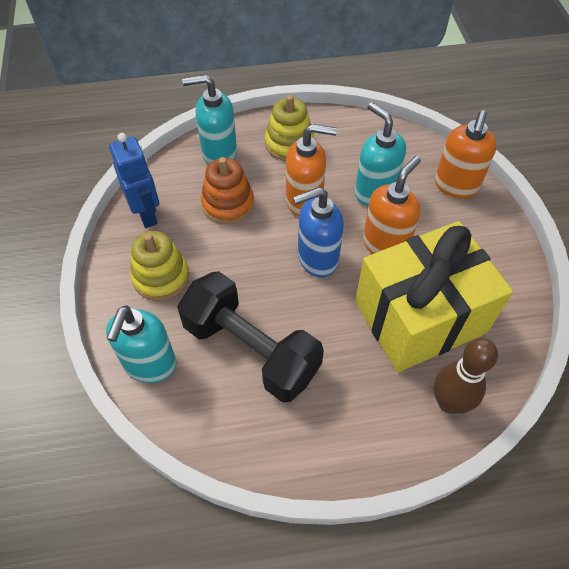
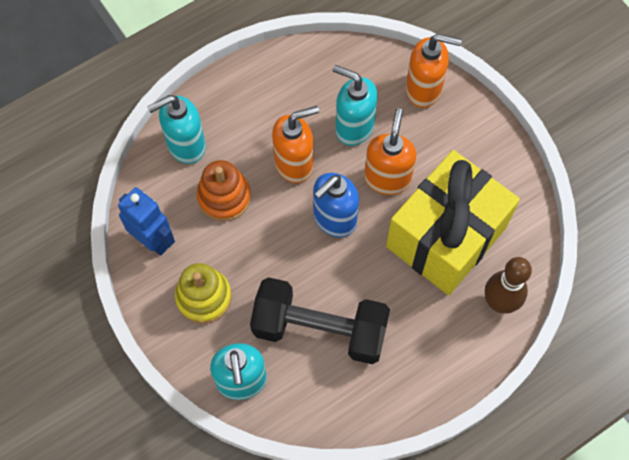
camera: 25 degrees left, 10 degrees up
yellow stacking toy [265,95,314,161] -> none
orange soap dispenser [435,110,497,198] -> orange soap dispenser turned 75 degrees counterclockwise [406,34,462,108]

